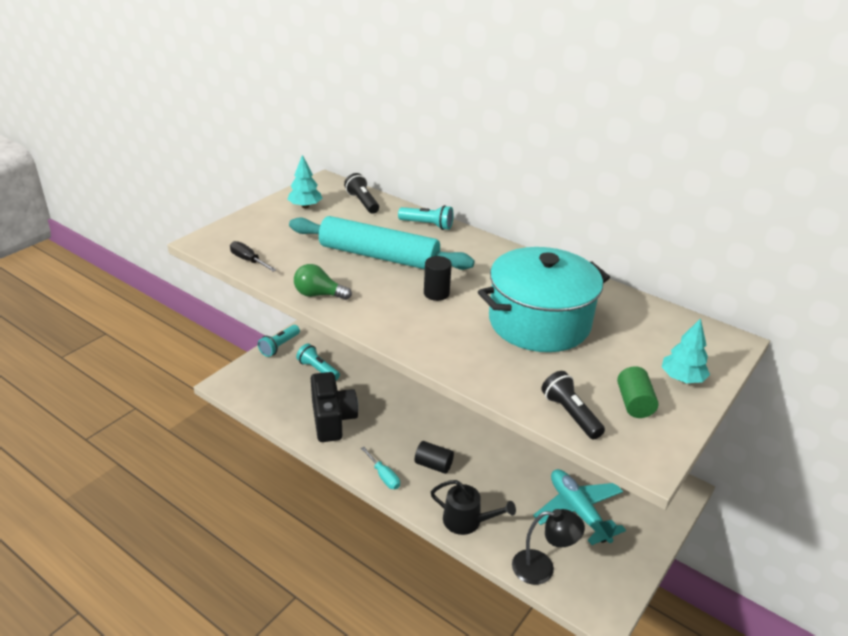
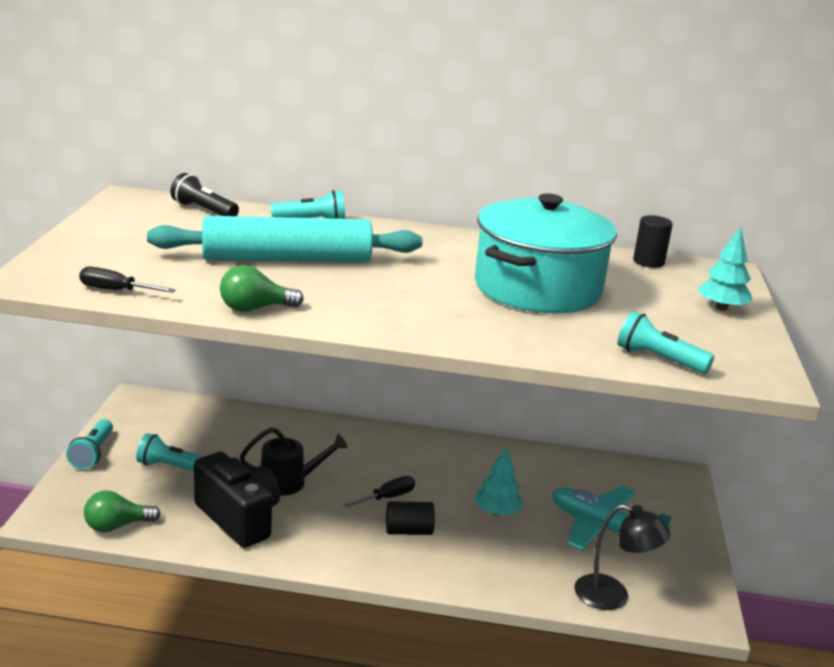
camera: 30 degrees left, 10 degrees down
turquoise tree [287,155,322,208] -> turquoise tree moved to [474,446,523,516]
turquoise screwdriver [361,447,400,489] -> none
black cylinder [424,256,452,301] -> black cylinder moved to [633,215,673,268]
black watering can [431,480,516,535] -> black watering can moved to [240,428,347,496]
black lamp [512,509,585,585] -> black lamp turned 45 degrees clockwise [574,504,670,610]
black flashlight [541,371,605,440] -> turquoise flashlight [618,311,714,374]
green cylinder [617,366,658,418] -> none
none -> green light bulb [84,491,161,532]
none -> black screwdriver [343,476,415,508]

